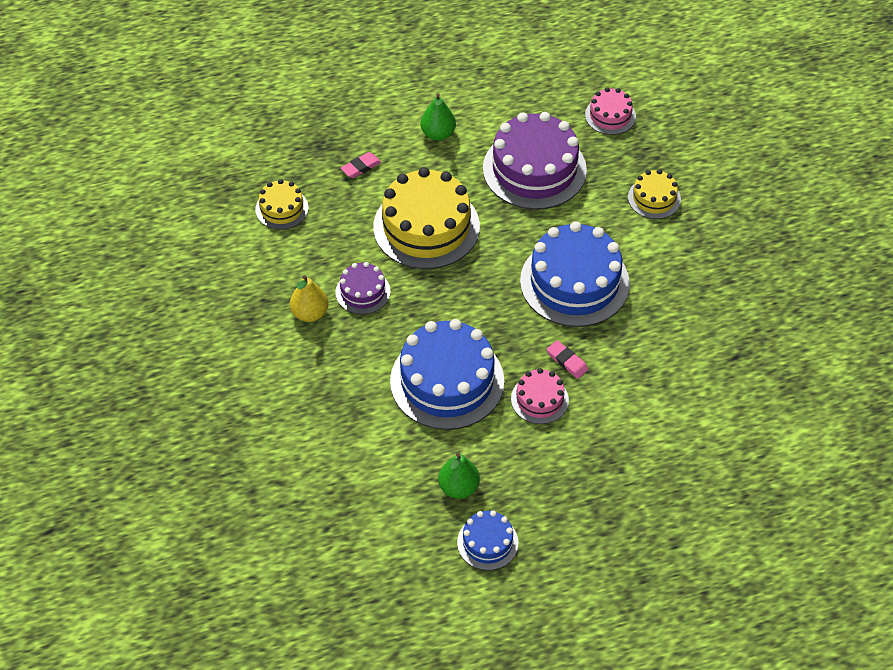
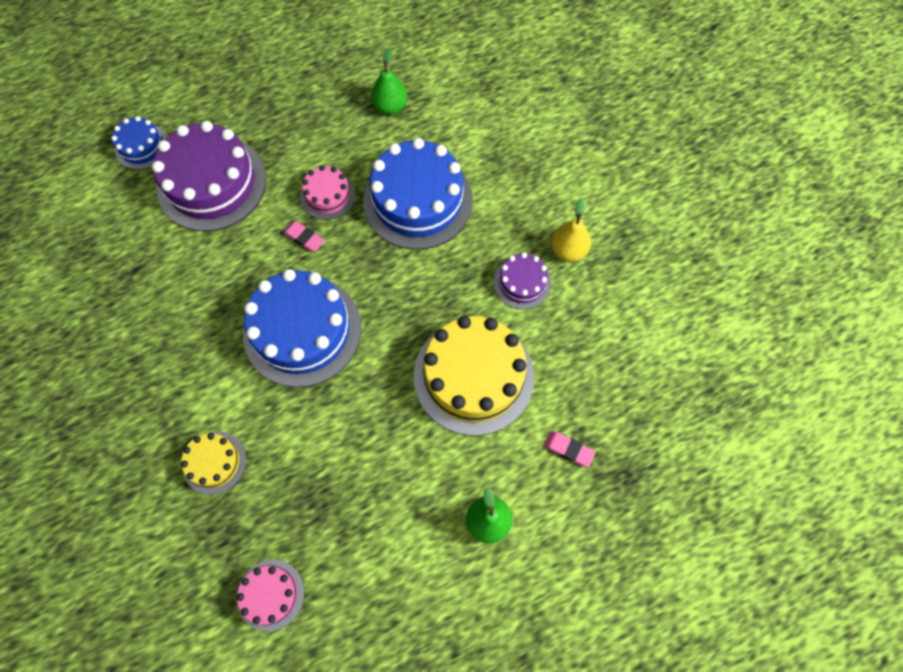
camera: 170 degrees right, 15 degrees up
yellow cake [255,179,309,230] -> none
pink eraser [341,152,381,178] -> pink eraser turned 75 degrees clockwise [544,431,596,467]
blue cake [457,510,518,570] -> blue cake moved to [111,116,167,170]
purple cake [483,112,587,210] -> purple cake moved to [152,121,266,232]

